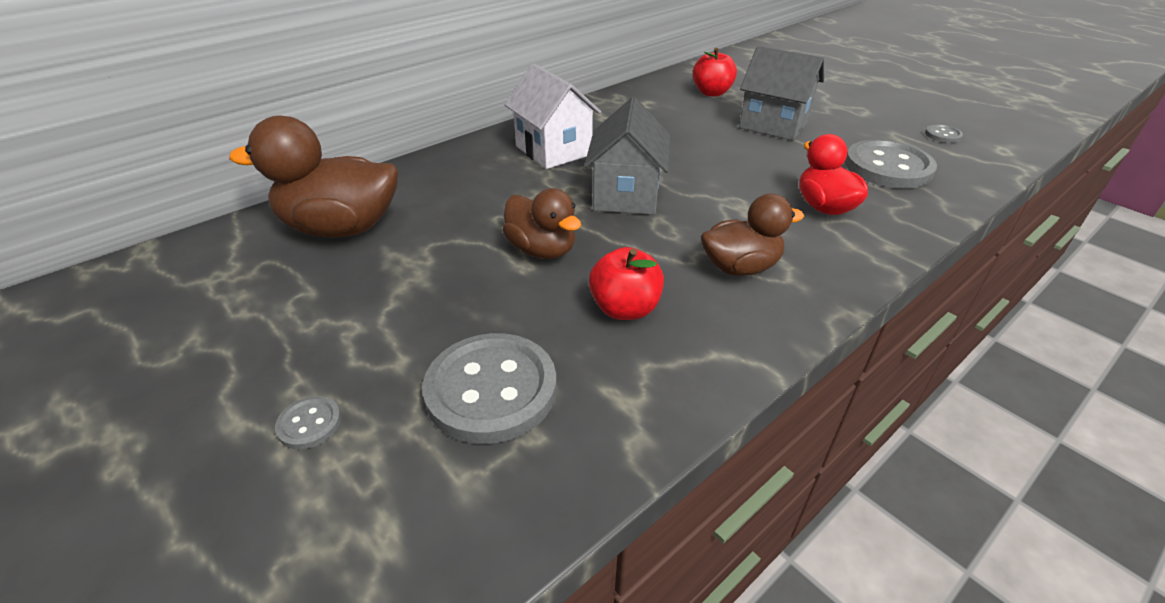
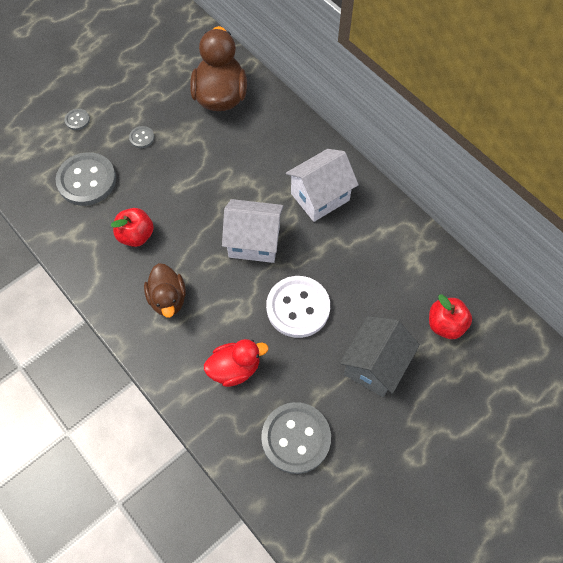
camera: 90 degrees right, 25 degrees up
brown duck [502,188,581,259] -> none
grey house [584,97,670,215] -> white house [222,199,284,263]
grey button [925,124,963,143] -> grey button moved to [129,126,154,148]
none -> white button [266,276,330,338]

